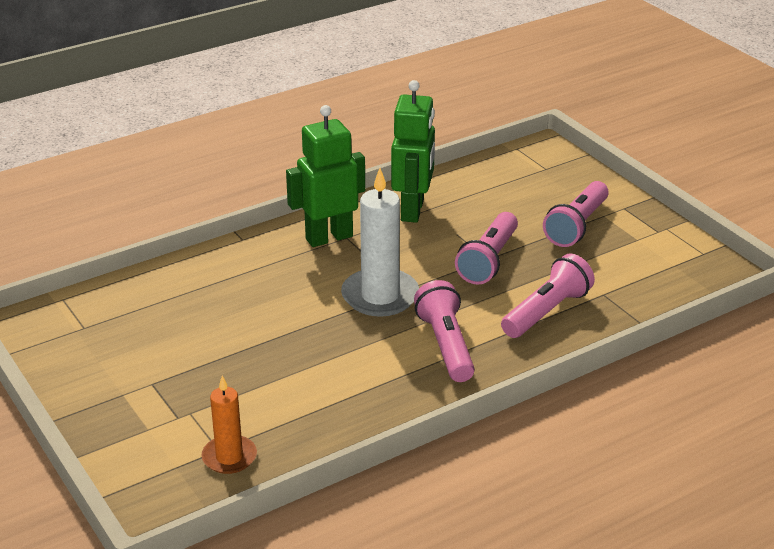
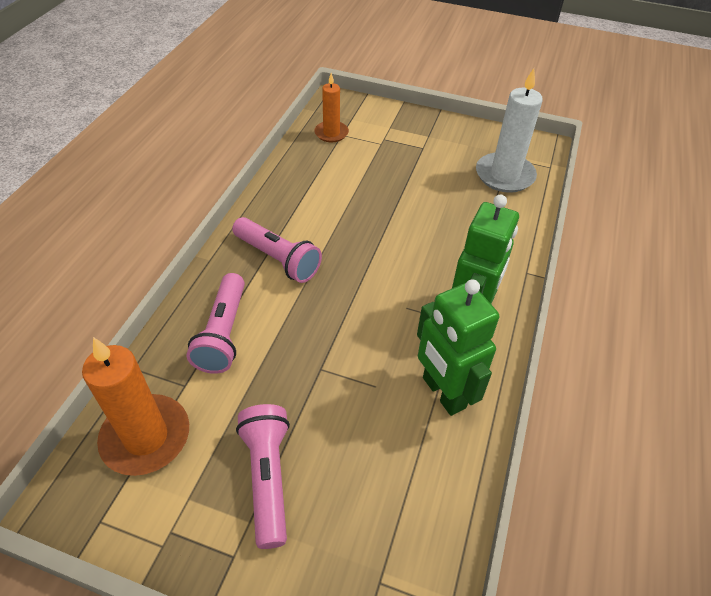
camera: 140 degrees right, 15 degrees up
white candle [341,168,419,317] -> white candle moved to [476,68,543,193]
pink flashlight [455,212,518,285] -> none
none -> orange candle [82,337,189,476]

